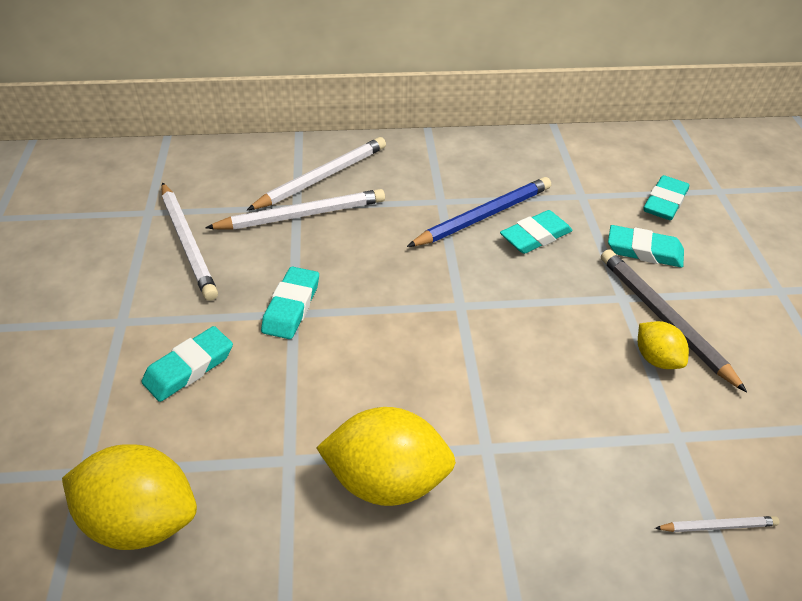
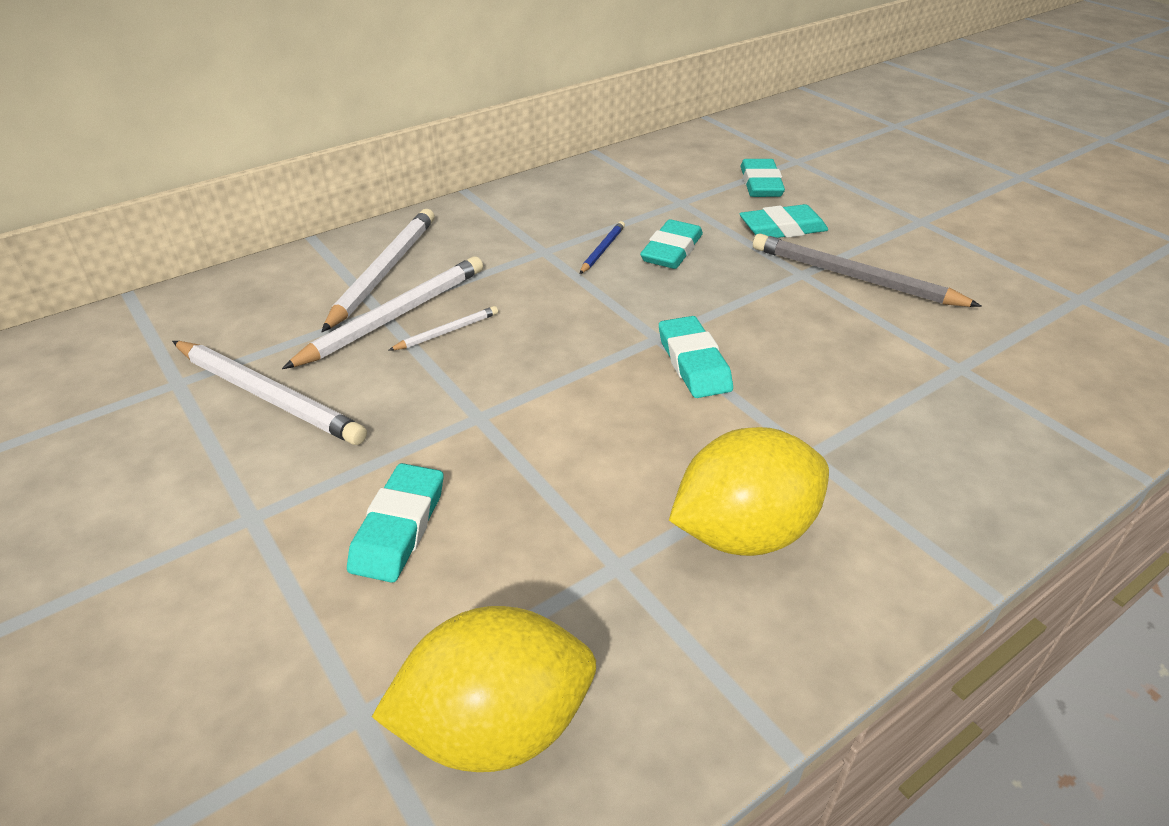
camera: 30 degrees left, 5 degrees down
turquoise eraser [261,266,319,339] -> turquoise eraser moved to [659,316,733,398]
blue pencil [407,177,551,247] -> blue pencil [580,221,625,274], size x0.49
yellow lemon [638,321,689,369] -> none
white pencil [655,516,779,532] -> white pencil moved to [388,306,498,351]

